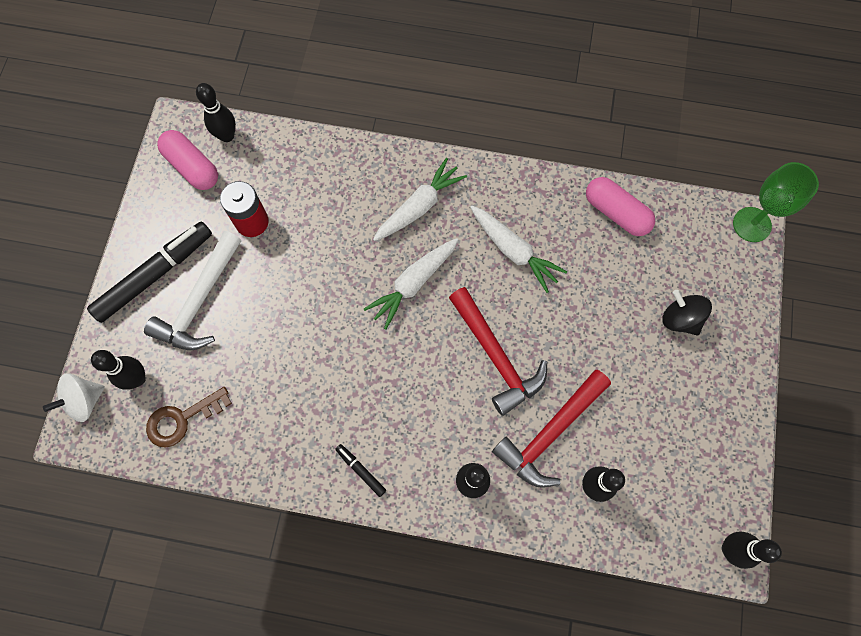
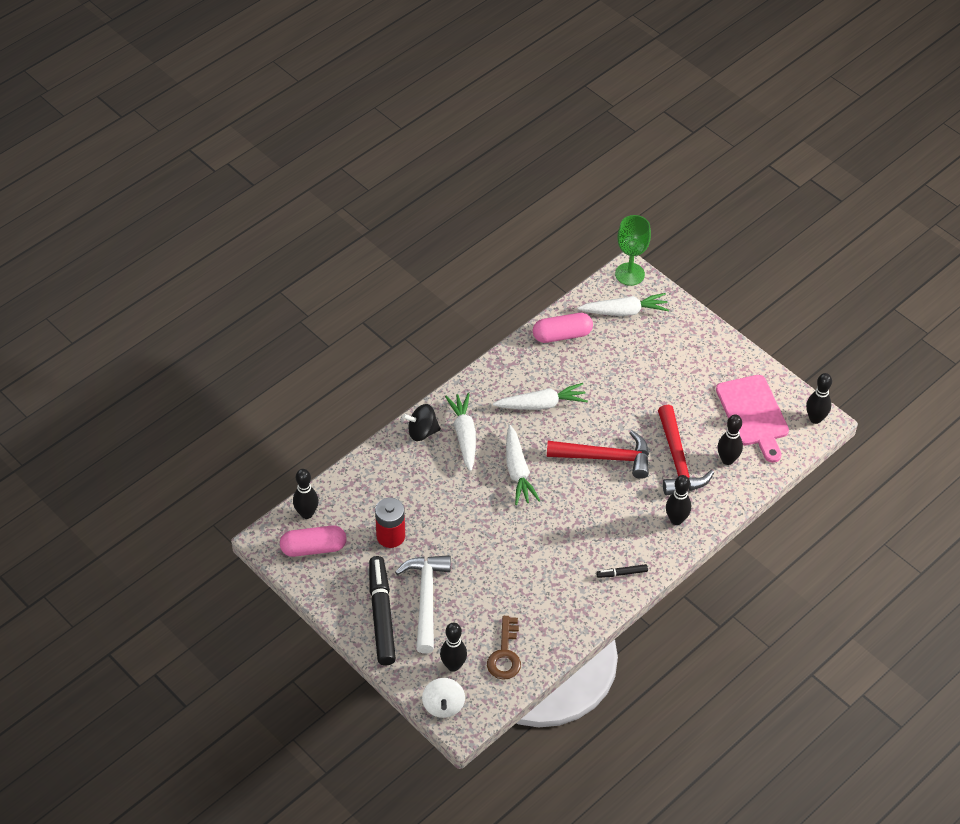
camera: 55 degrees left, 20 degrees down
white hammer [144,231,241,350] -> white hammer turned 150 degrees counterclockwise [395,555,451,653]
black spinning top [662,290,712,336] -> black spinning top moved to [403,404,441,441]
none -> white carrot [577,293,669,316]
none -> pink cutting board [716,375,789,463]

